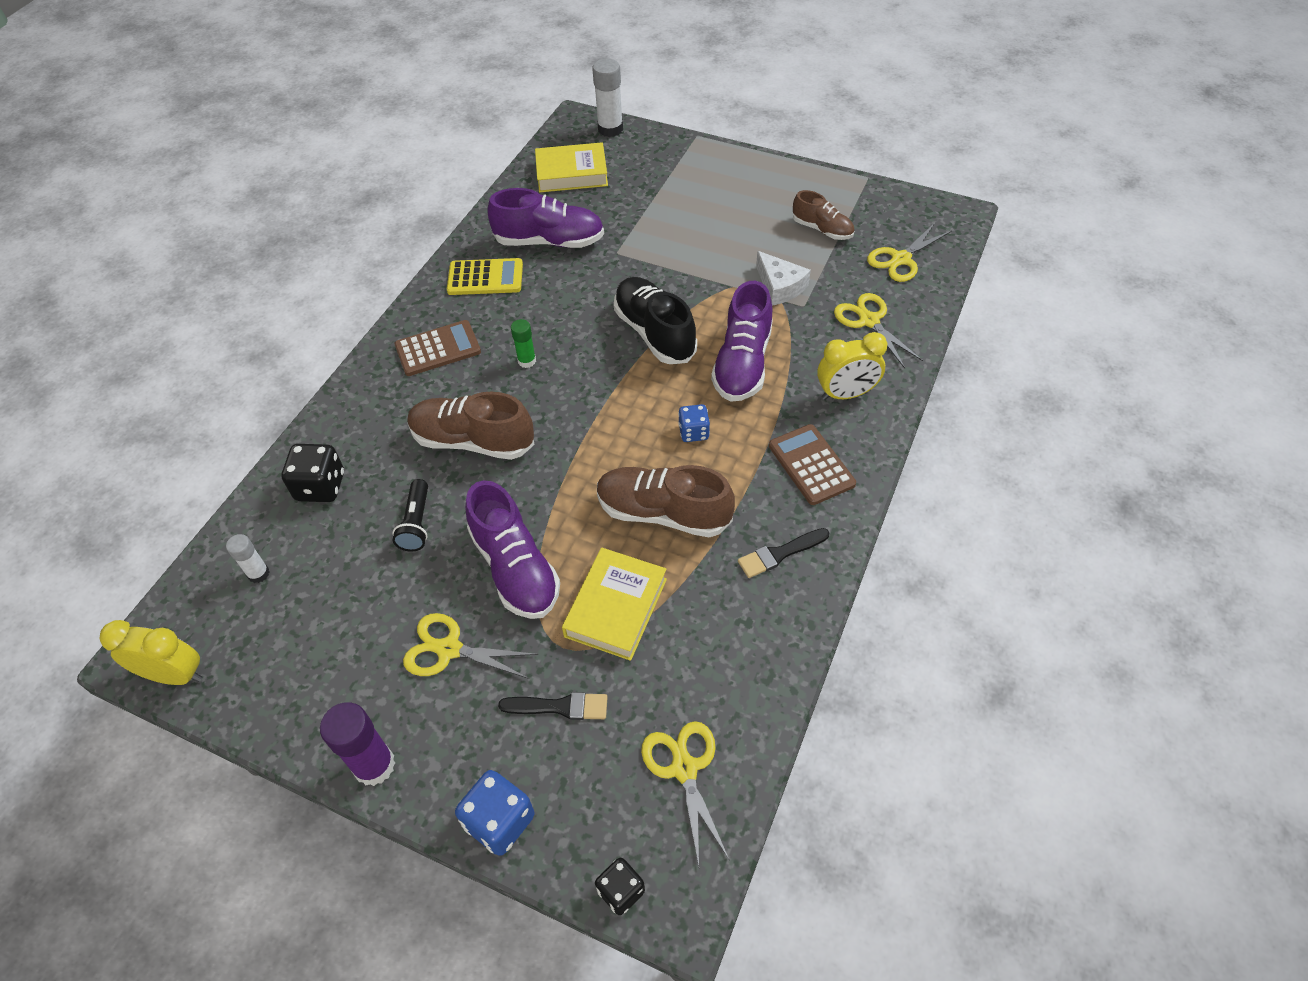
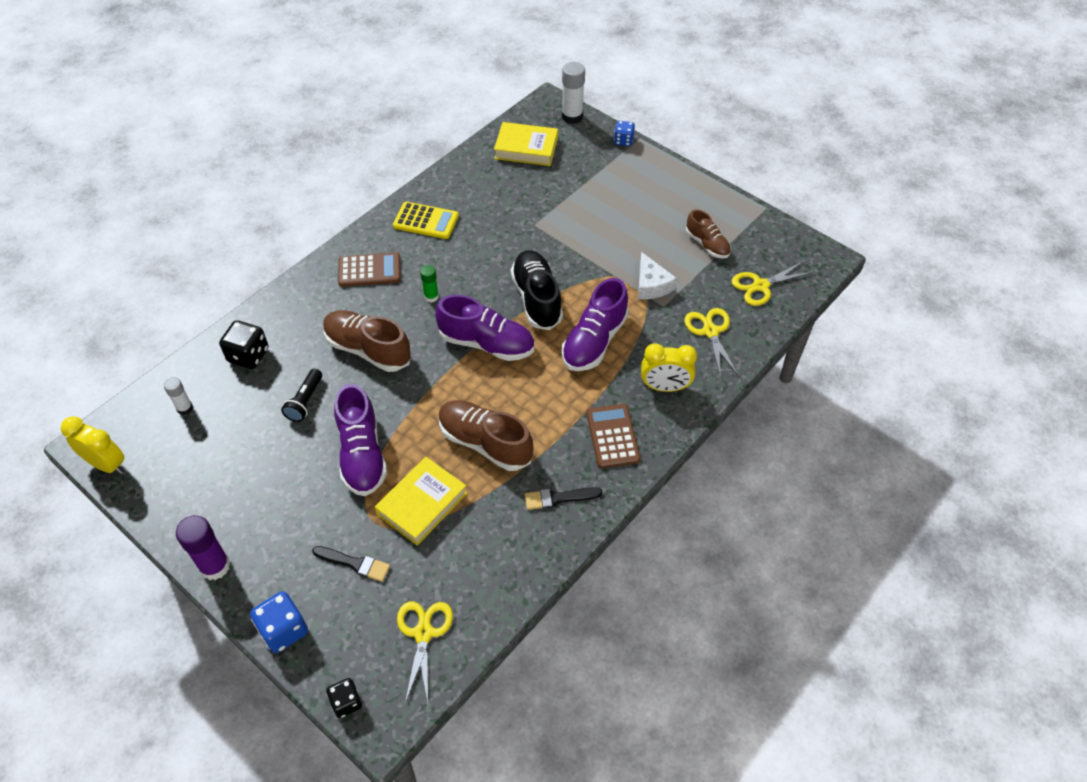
camera: 15 degrees right, 0 degrees up
yellow scissors [403,613,538,679] -> none
purple shoe [487,188,604,248] -> purple shoe moved to [435,294,534,361]
blue dice [678,404,710,442] -> blue dice moved to [614,121,635,146]

